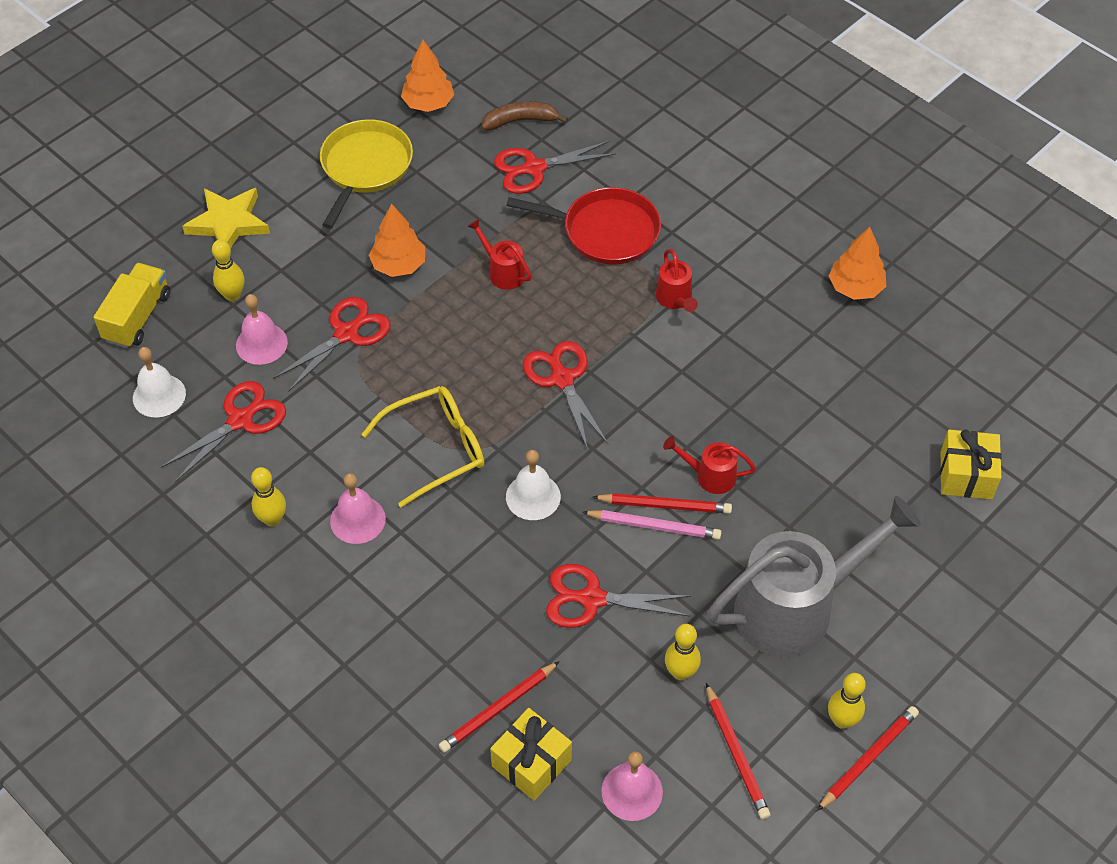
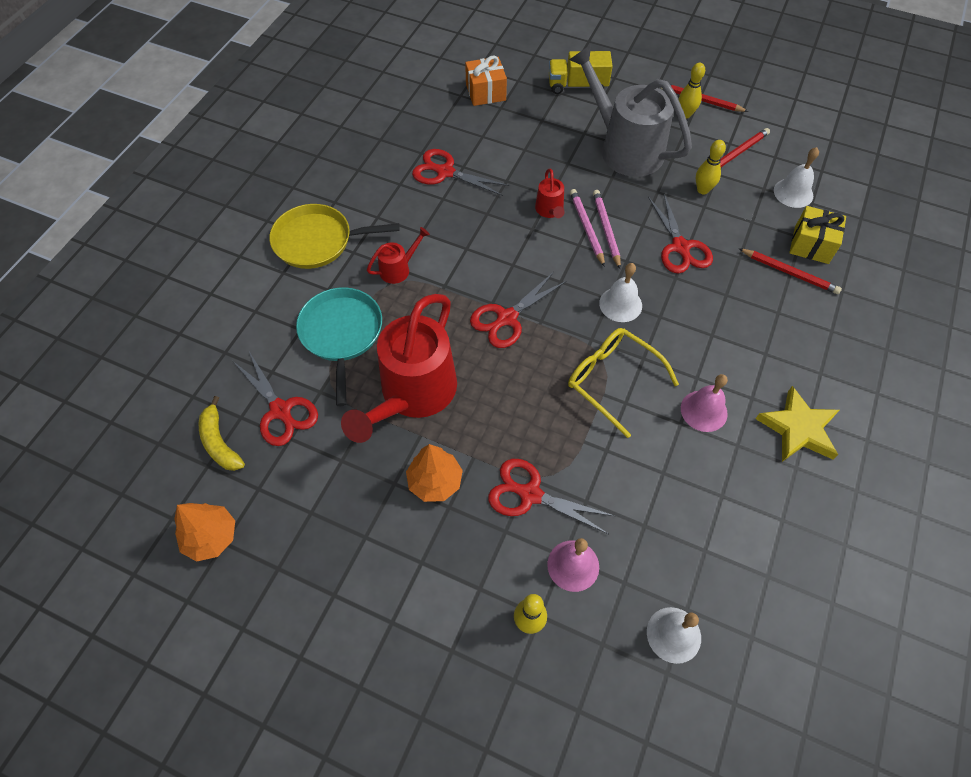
camera: 110 degrees left, 5 degrees up
yellow truck [93,263,170,348] -> yellow truck moved to [549,51,613,94]
red scissors [161,381,286,482] -> red scissors moved to [412,149,509,196]
yellow star [182,188,270,248] -> yellow star moved to [755,386,840,462]
yellow bowling pin [251,467,286,527] -> none
yellow pan [320,119,413,229] -> yellow pan moved to [269,204,400,269]
red watering can [467,219,532,290] -> red watering can [341,294,457,443], size x2.31
brown banana [481,101,568,130] -> yellow banana [199,396,245,471]
red pan [506,187,661,265] -> turquoise pan [296,287,382,406]
red pencil [593,493,732,514] -> pink pencil [570,189,605,267]
pink bell [601,751,663,821] -> white bell [774,147,819,208]
orange tree [829,227,886,300] -> none
yellow gift [940,429,1002,499] -> orange gift [465,56,507,106]

